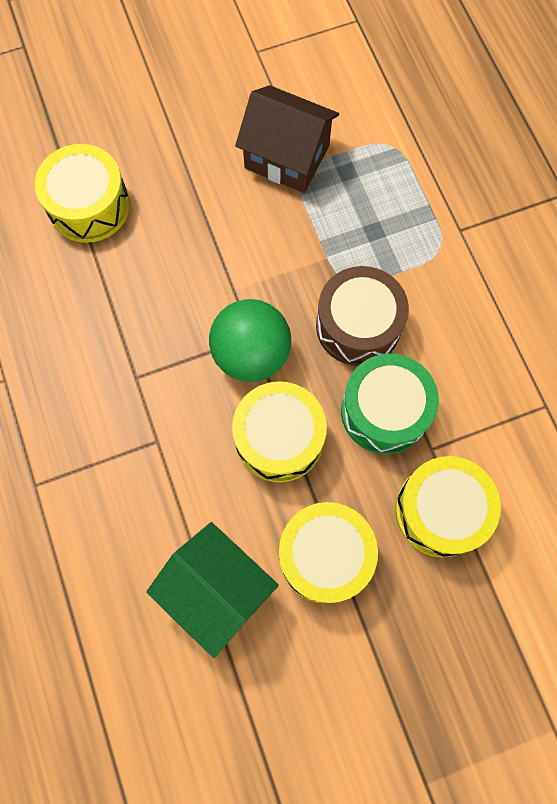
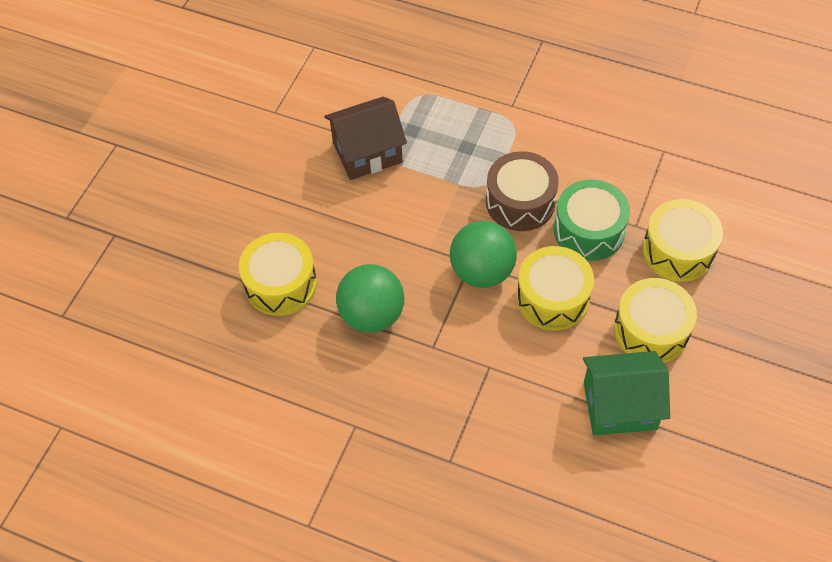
camera: 45 degrees left, 15 degrees down
none -> green ball [336,264,405,333]

